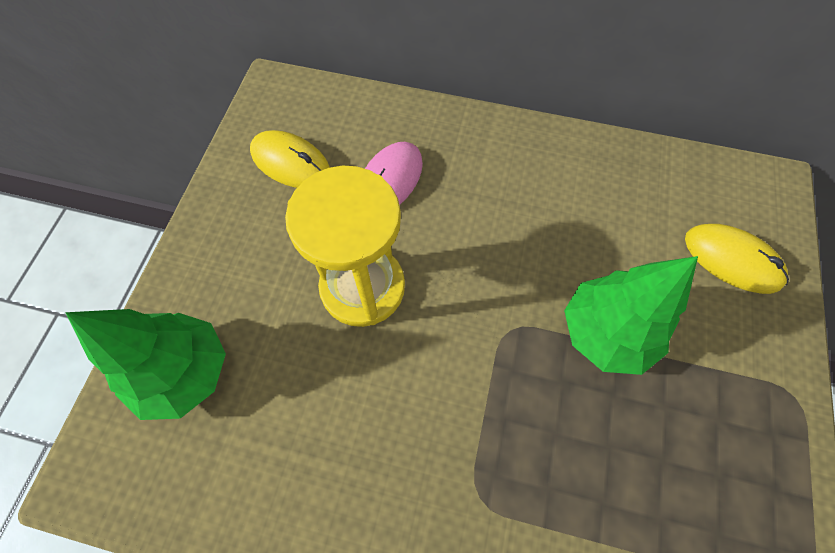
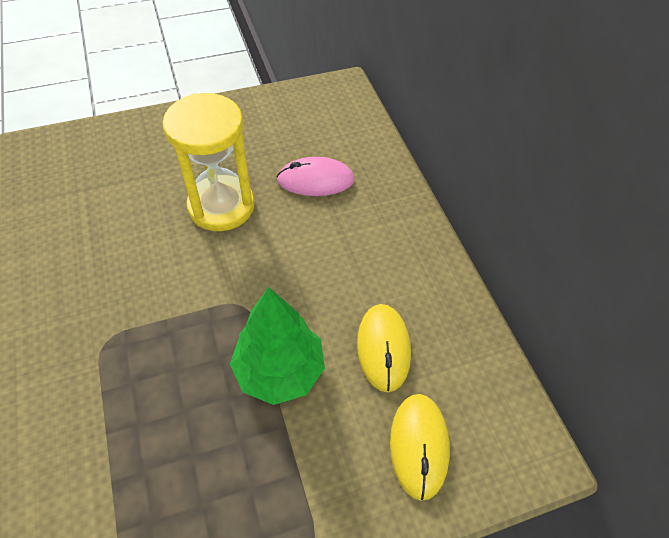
camera: 55 degrees right, 10 degrees down
green tree [65,309,226,420] -> none
yellow mouse [250,130,330,188] -> yellow mouse moved to [357,304,411,392]

